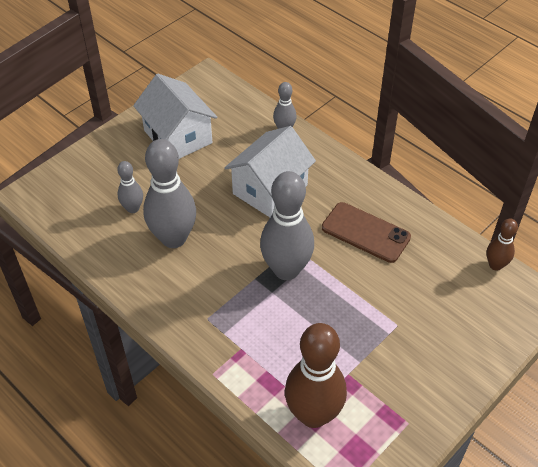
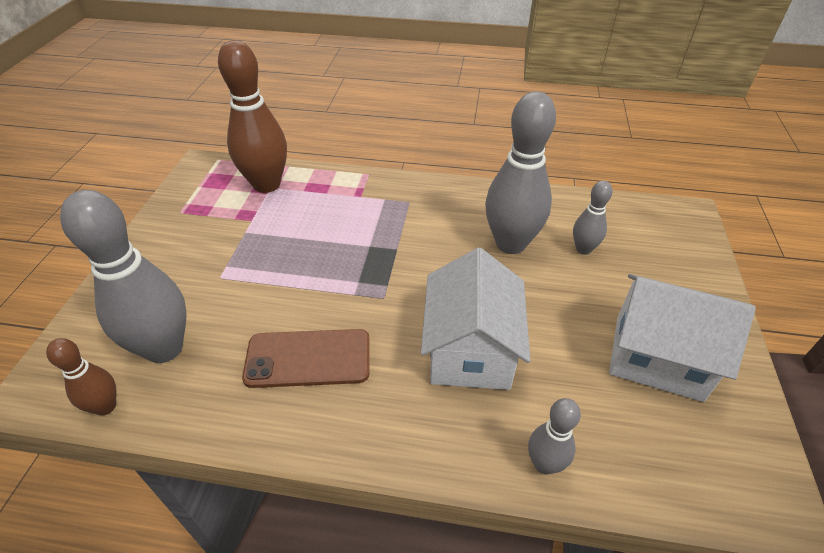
camera: 145 degrees right, 5 degrees down
grey bowling pin [260,171,314,280] -> grey bowling pin moved to [60,190,187,363]

